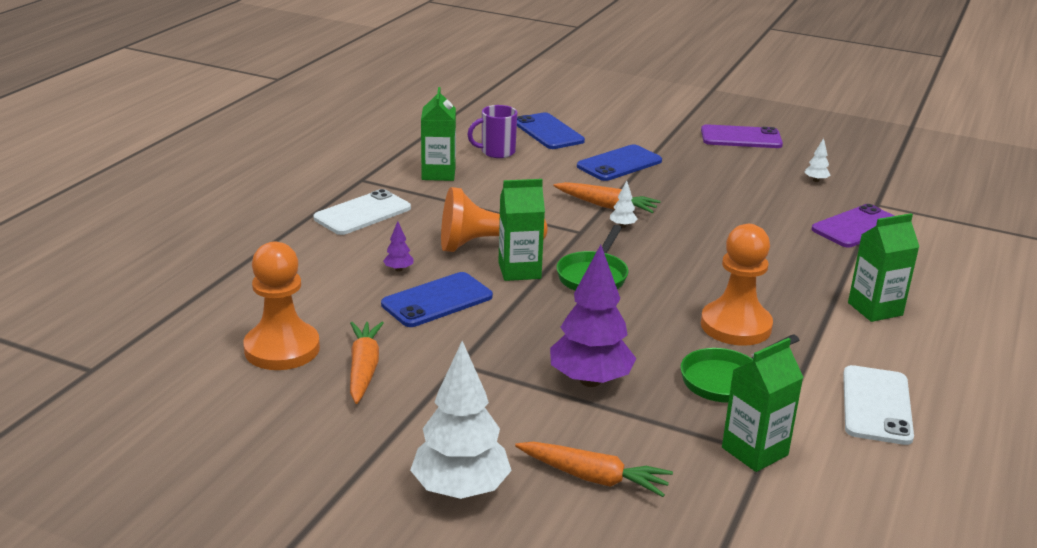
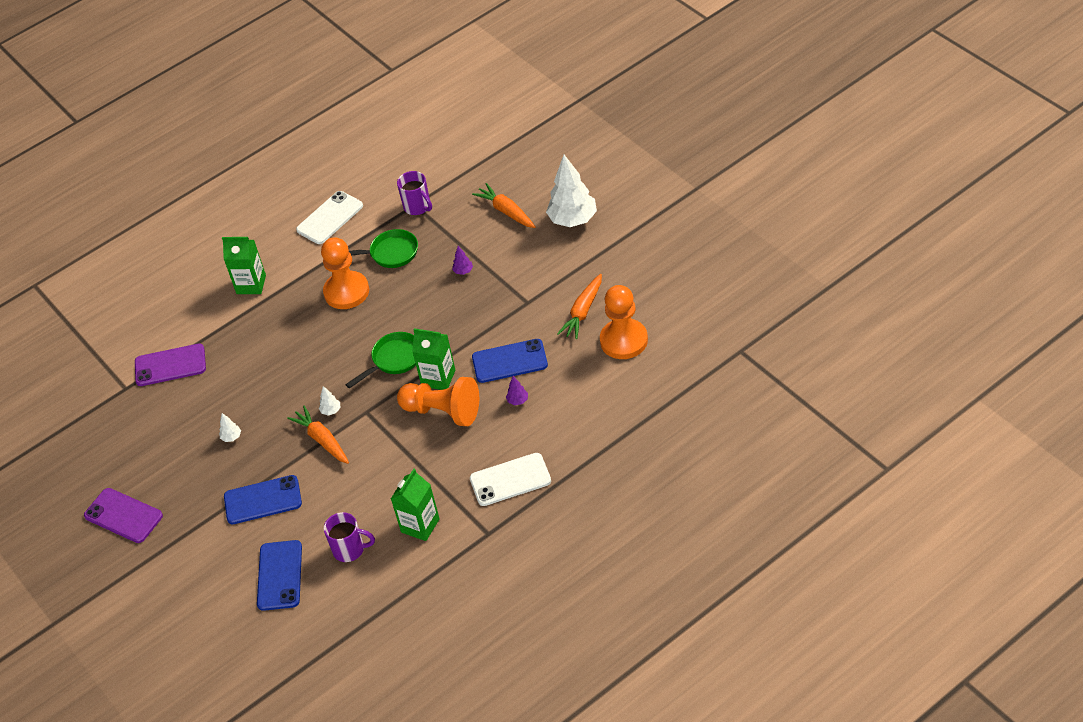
camera: 145 degrees left, 20 degrees up
purple tree [550,244,636,387] -> purple tree [452,246,473,275], size x0.41
green carton [722,338,804,472] -> purple mug [397,171,432,215]
white tree [804,138,831,182] -> white tree moved to [219,413,241,442]

